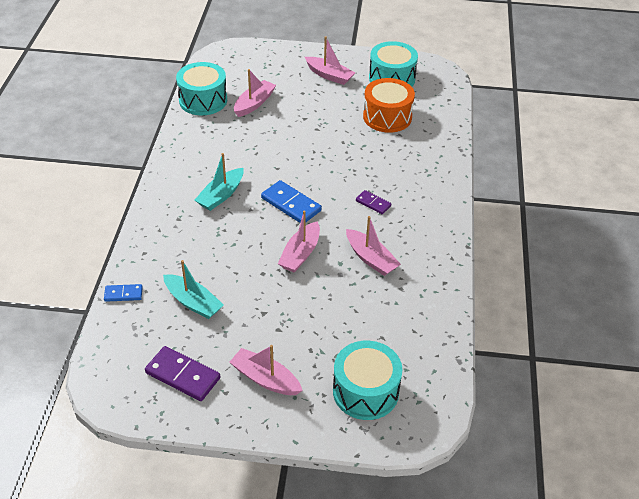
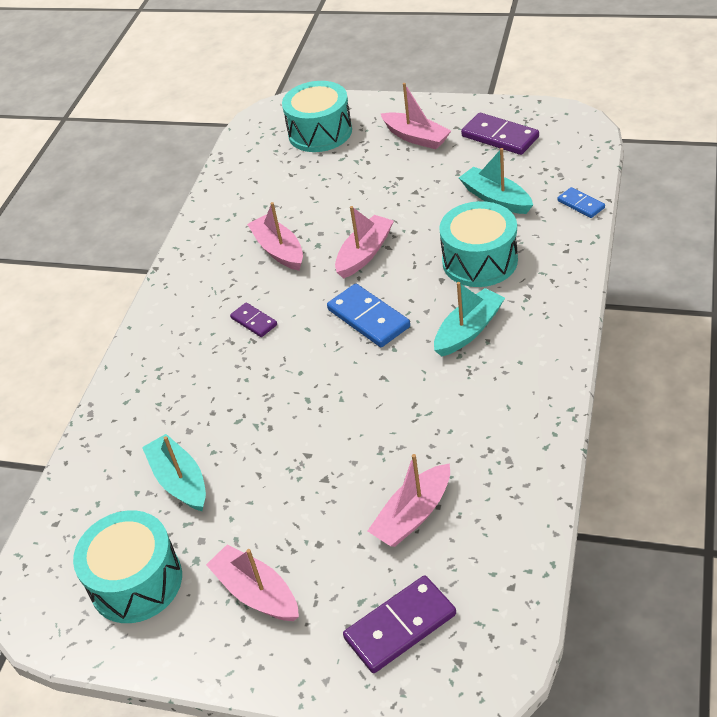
camera: 165 degrees left, 0 degrees up
blue domino [104,284,143,302] -> blue domino turned 45 degrees clockwise [558,187,605,218]
turquoise drum [176,62,227,115] -> turquoise drum moved to [439,201,518,287]
orange drum [363,78,415,133] -> turquoise boat [142,434,206,511]
none -> purple domino [343,575,456,673]

